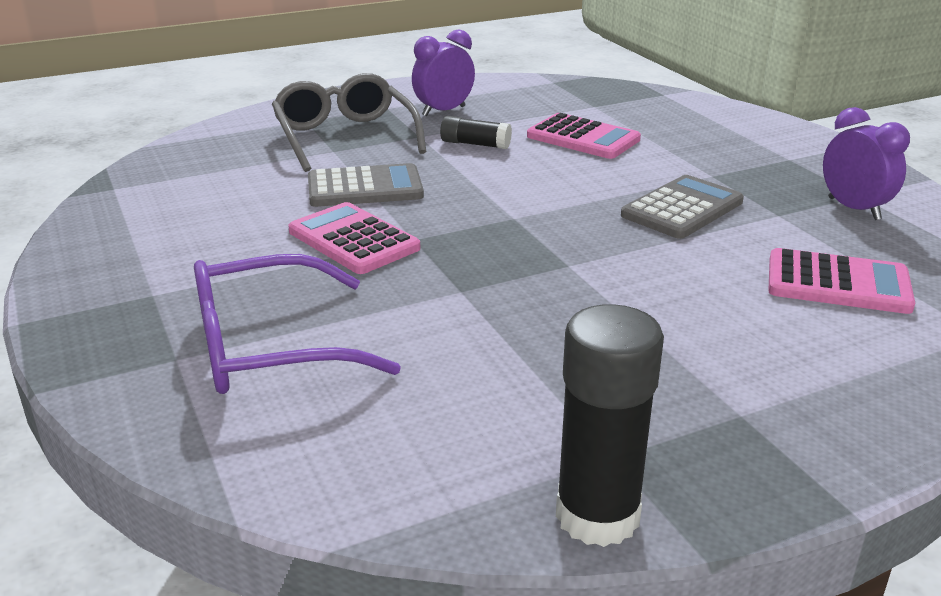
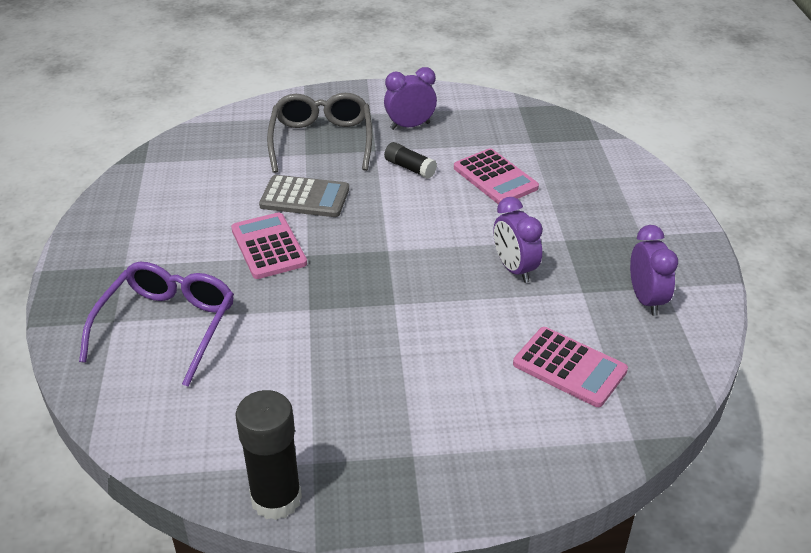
camera: 20 degrees right, 10 degrees up
purple glasses [194,254,401,394] -> purple glasses turned 105 degrees clockwise [79,262,234,387]
grey calculator [621,175,744,239] -> purple clock [493,197,543,283]

